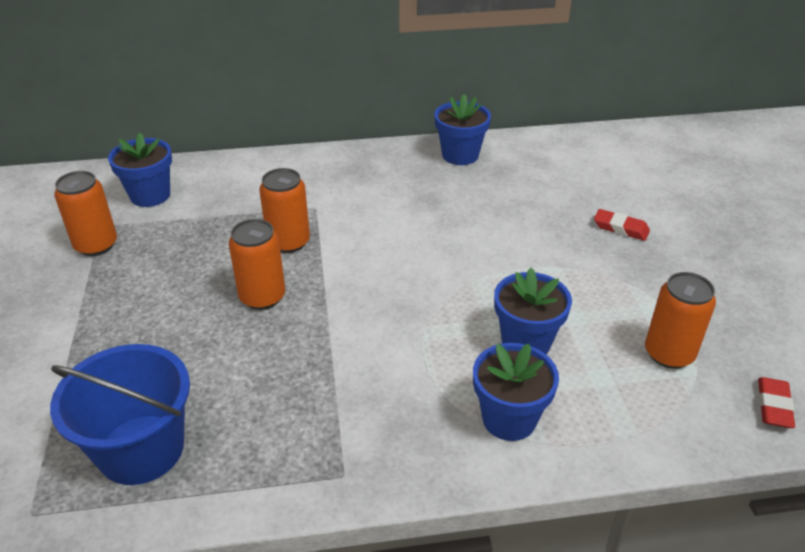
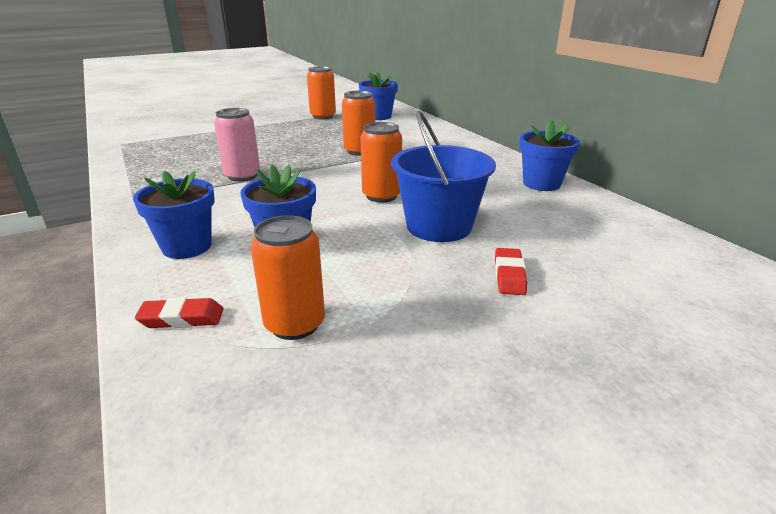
camera: 70 degrees right, 10 degrees down
blue bucket [50,344,190,485] -> blue bucket moved to [391,111,496,242]
orange can [229,219,285,310] -> orange can moved to [360,122,402,202]
red eraser [758,377,795,428] -> red eraser moved to [135,297,224,328]
none -> pink can [214,108,260,181]

